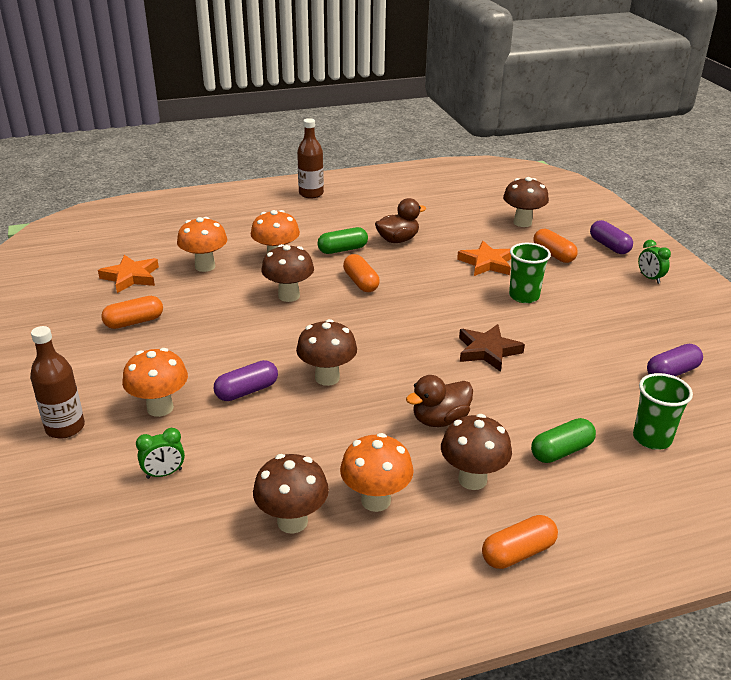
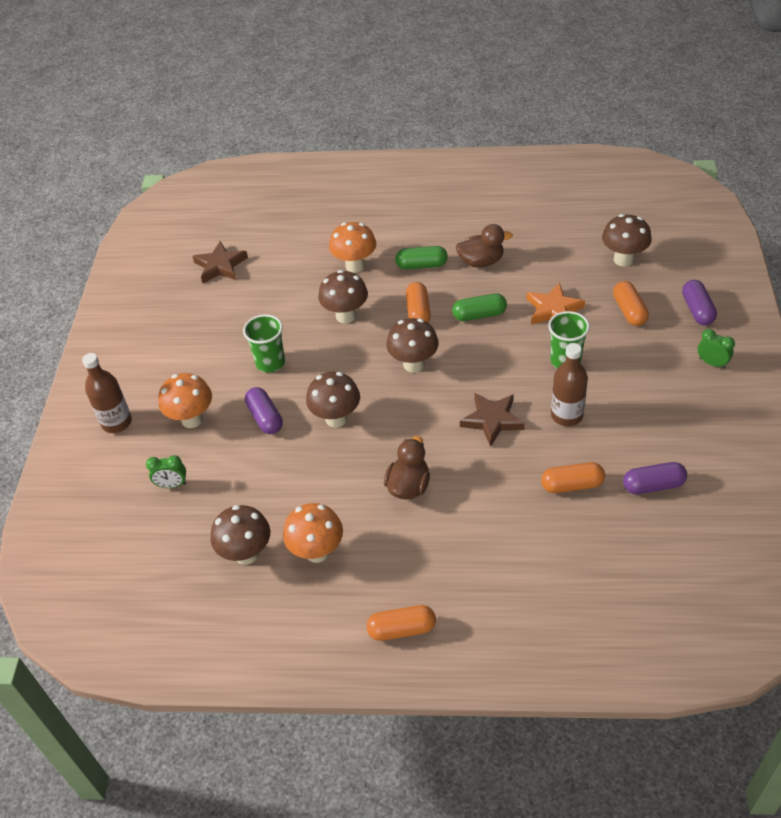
camera: 25 degrees right, 15 degrees up
orange star [98,255,159,293] -> brown star [192,241,248,283]
orange capsule [101,296,163,329] -> orange capsule moved to [541,462,605,493]
orange mushroom [177,217,227,272] -> none
purple capsule [214,360,278,401] -> purple capsule turned 75 degrees clockwise [245,387,283,434]
brown bottle [297,118,324,199] -> brown bottle moved to [551,343,588,426]
brown duck [406,375,473,427] -> brown duck turned 120 degrees clockwise [384,436,430,500]
brown mushroom [441,414,512,490] -> brown mushroom moved to [386,318,439,373]
green capsule [531,418,596,463] -> green capsule moved to [452,293,507,321]
green cup [633,373,693,450] -> green cup moved to [243,314,285,373]
green clock [638,240,671,284] -> green clock turned 135 degrees clockwise [698,329,735,369]

